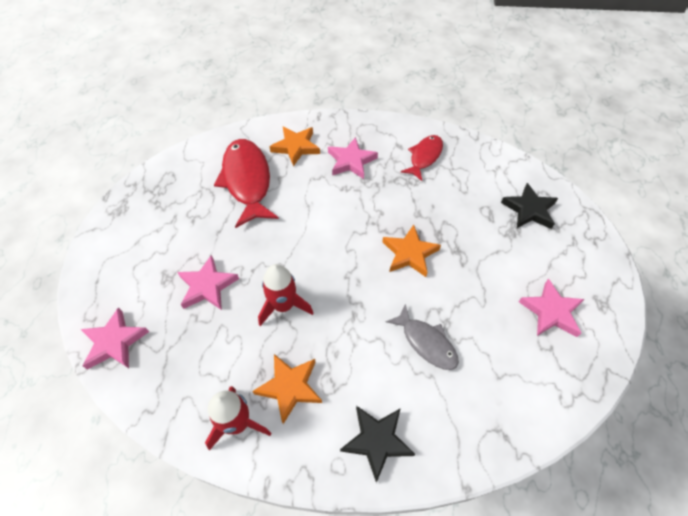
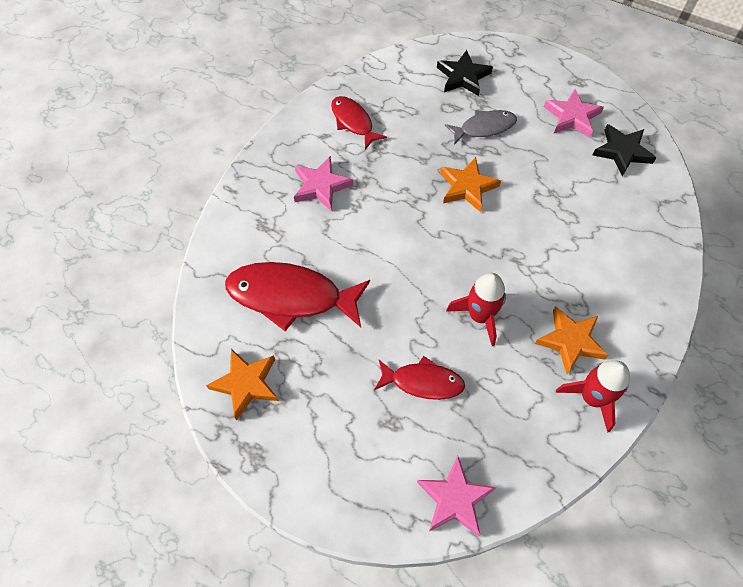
camera: 65 degrees left, 5 degrees up
pink star [177,255,239,310] -> red fish [374,356,465,400]
orange star [269,126,320,166] -> orange star moved to [206,349,279,420]
black star [340,406,415,483] -> black star moved to [593,124,656,176]
grey fish [386,304,459,370] -> grey fish moved to [445,110,517,145]

